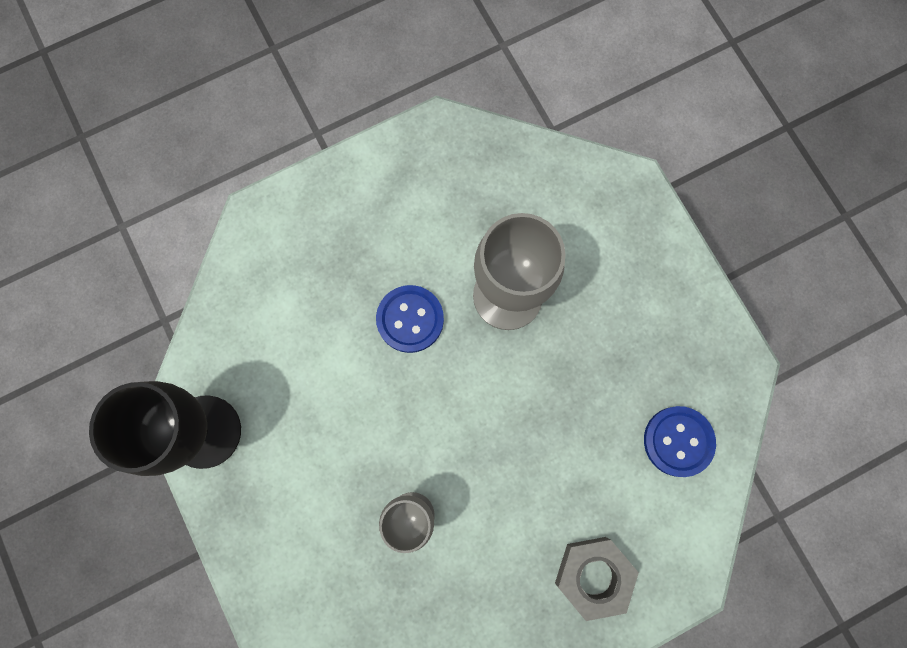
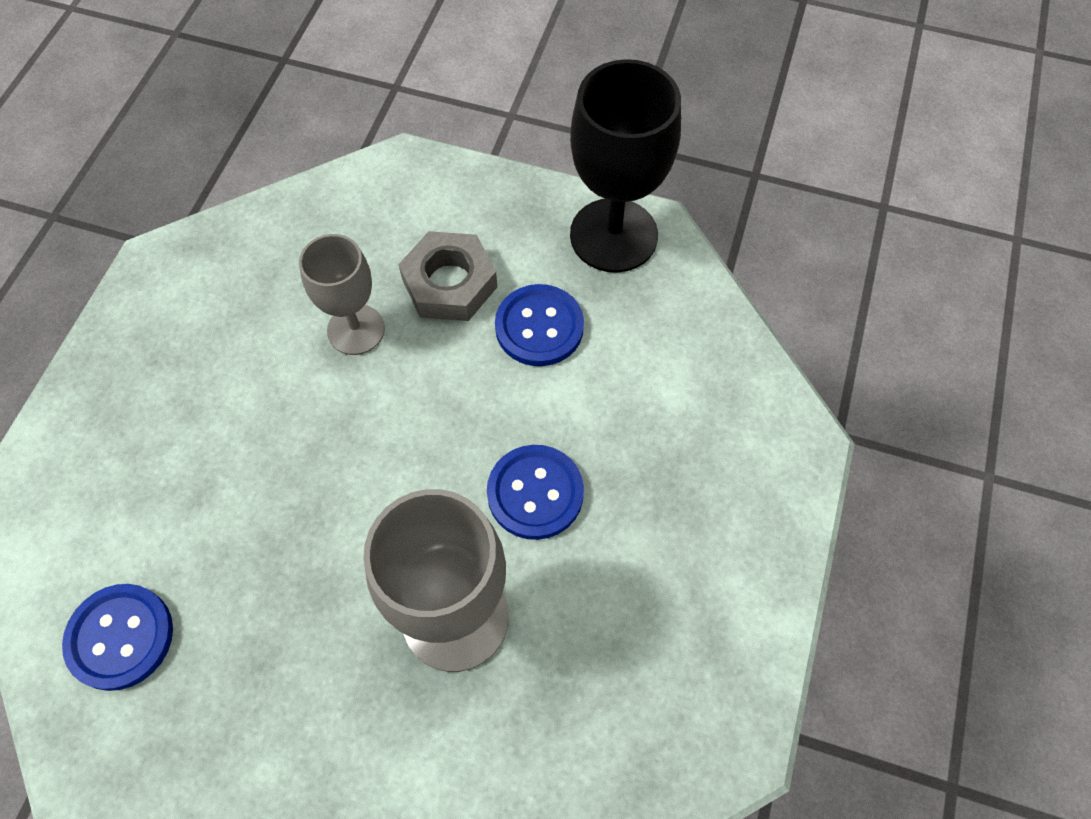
camera: 135 degrees right, 15 degrees down
grey nut [555,537,639,621] -> grey nut moved to [398,231,497,321]
none -> blue button [495,284,584,366]

